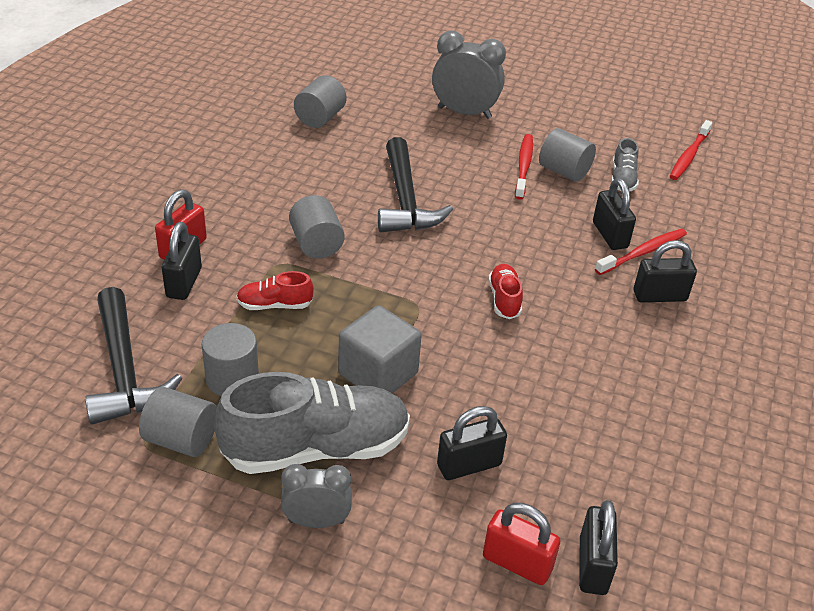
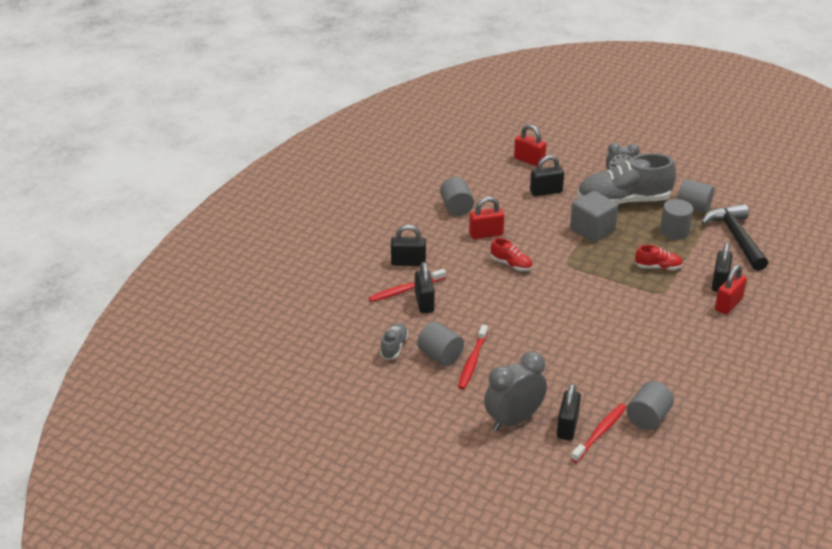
camera: 170 degrees left, 5 degrees down
grey cylinder [289,195,345,259] -> grey cylinder moved to [440,177,474,216]
black hammer [378,137,453,232] -> none
grey clock [432,31,506,119] -> grey clock turned 120 degrees clockwise [484,351,547,431]
red shoe [488,264,523,319] -> red shoe turned 60 degrees counterclockwise [491,238,533,271]
black padlock [579,500,618,595] -> black padlock moved to [557,383,581,441]
red toothbrush [670,120,712,180] -> red toothbrush moved to [571,404,626,463]
none -> red padlock [469,197,504,239]

